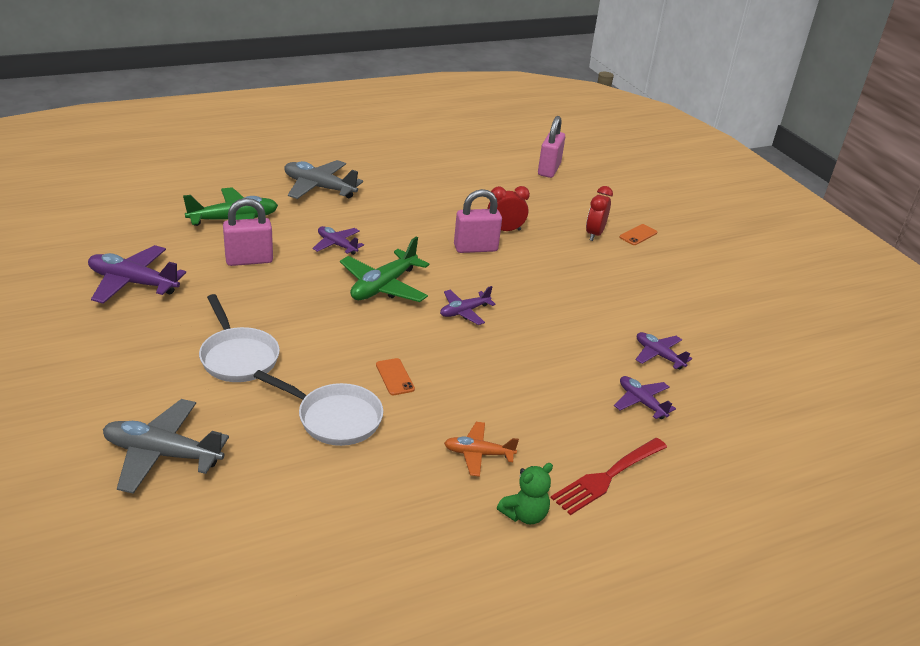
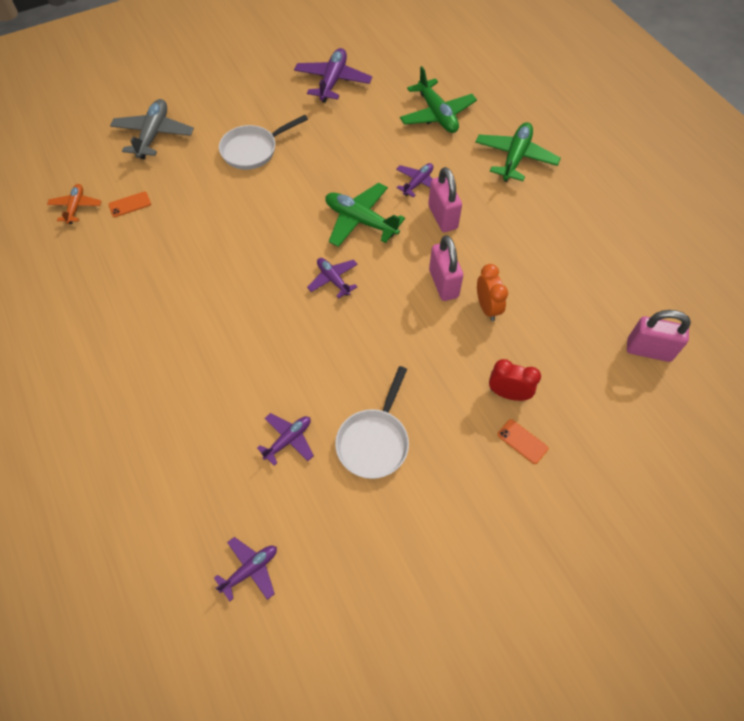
camera: 90 degrees right, 25 degrees up
pink padlock [223,198,273,266] -> pink padlock moved to [428,167,462,232]
white pan [253,370,383,446] -> white pan moved to [335,366,409,479]
grey plane [284,160,363,199] -> green plane [475,122,561,182]
orange phone [376,358,415,395] -> orange phone moved to [108,191,151,217]
orange plane [444,422,519,477] -> orange plane moved to [47,184,101,224]
red clock [487,186,530,231] -> orange clock [477,264,508,321]
green teddy bear [497,463,553,524] -> none
red fork [551,438,667,515] -> none
purple plane [614,376,676,419] -> purple plane moved to [214,537,277,601]

